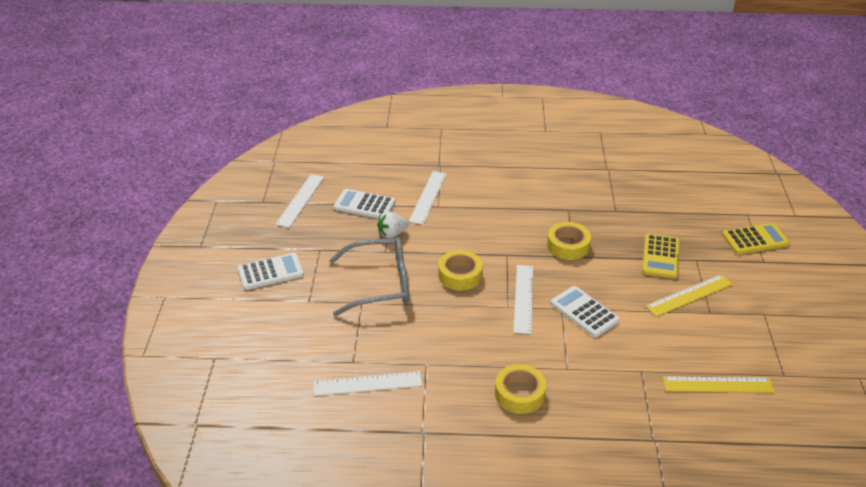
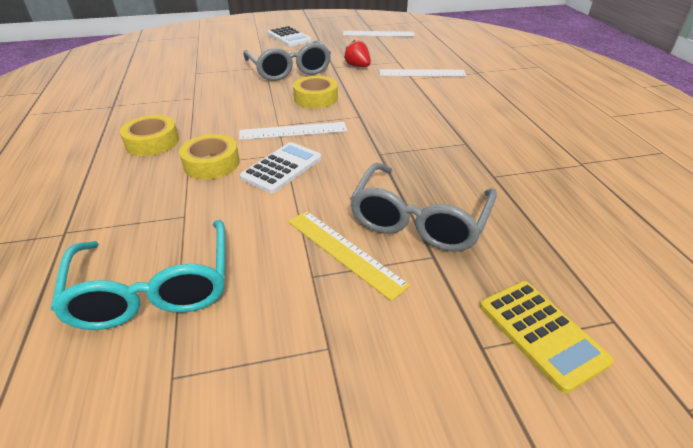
camera: 75 degrees right, 0 degrees up
white ruler [314,371,422,396] -> none
white calculator [334,189,396,219] -> none
white strawberry [377,211,409,239] -> red strawberry [344,40,371,67]
yellow tape [547,222,591,260] -> yellow tape moved to [179,134,239,179]
yellow calculator [642,234,679,279] -> grey glasses [350,163,497,251]
yellow ruler [663,376,775,393] -> turquoise glasses [51,220,225,330]

